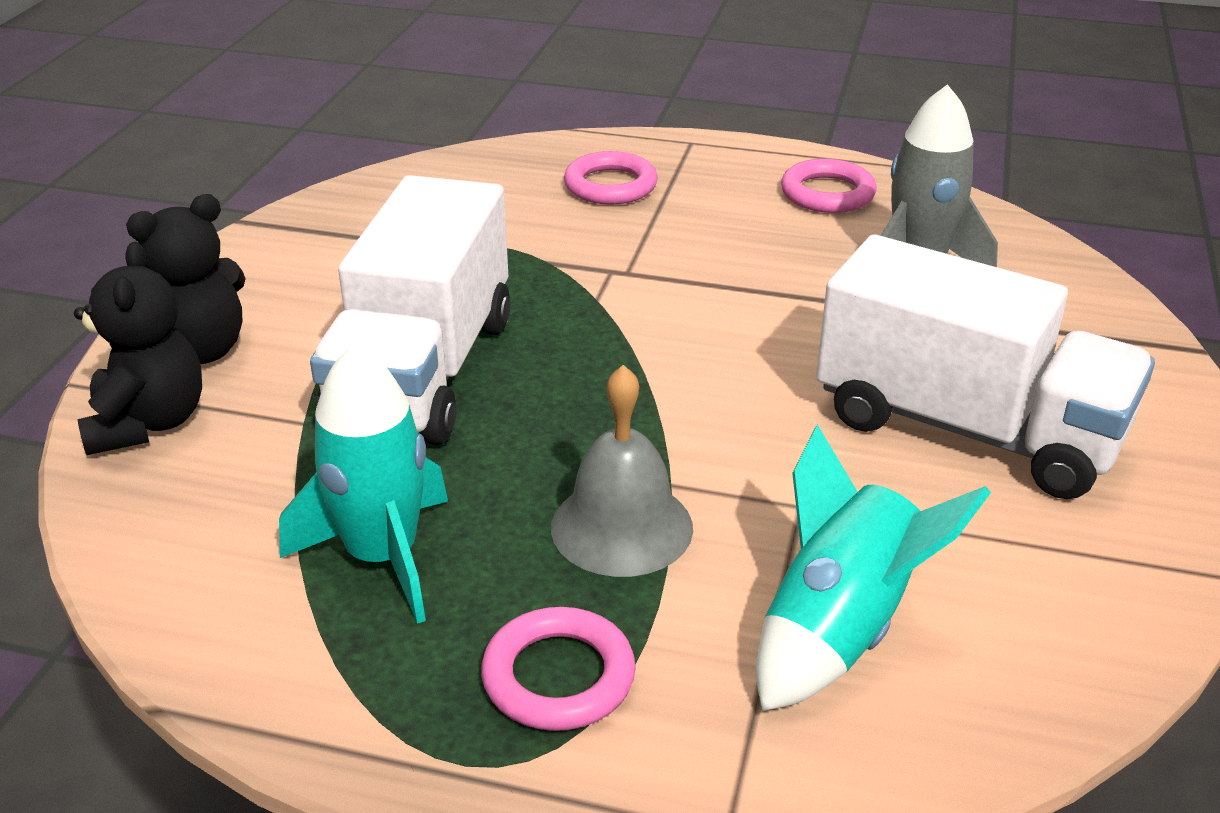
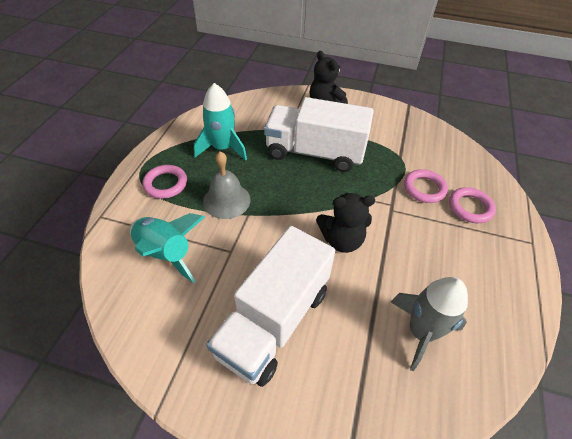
camera: 90 degrees right, 15 degrees up
black teddy bear [74,242,202,455] -> black teddy bear moved to [316,193,375,253]
pink ring [781,159,877,213] -> pink ring moved to [404,169,448,203]

